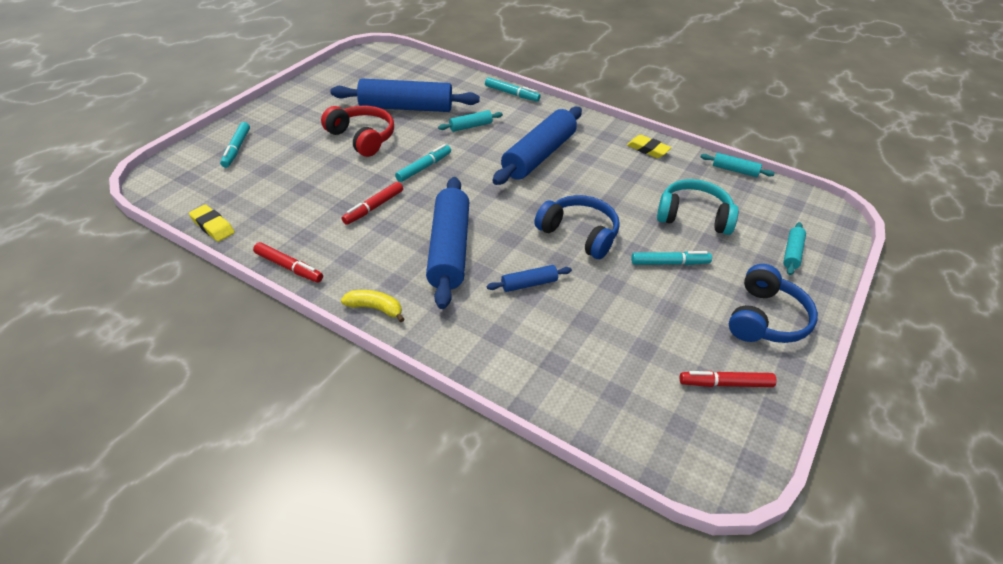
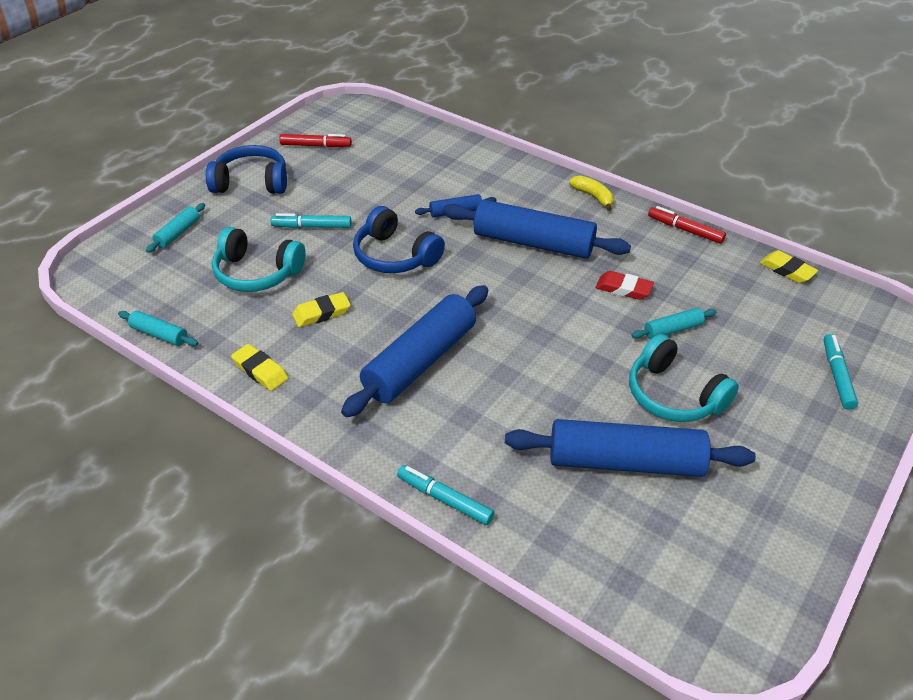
camera: 175 degrees left, 0 degrees up
red headphones [321,105,394,157] -> turquoise headphones [629,334,739,422]
yellow banana [341,290,404,322] -> yellow banana turned 150 degrees counterclockwise [569,176,614,211]
red marker [342,182,403,225] -> red eraser [596,271,654,300]
turquoise marker [395,144,451,182] -> none
blue rolling pin [426,177,469,309] -> blue rolling pin turned 75 degrees counterclockwise [443,200,631,259]
turquoise rolling pin [438,110,503,132] -> turquoise rolling pin moved to [631,308,717,339]
blue headphones [729,264,818,343] -> blue headphones turned 60 degrees clockwise [206,145,287,194]
none -> yellow eraser [292,292,351,327]

